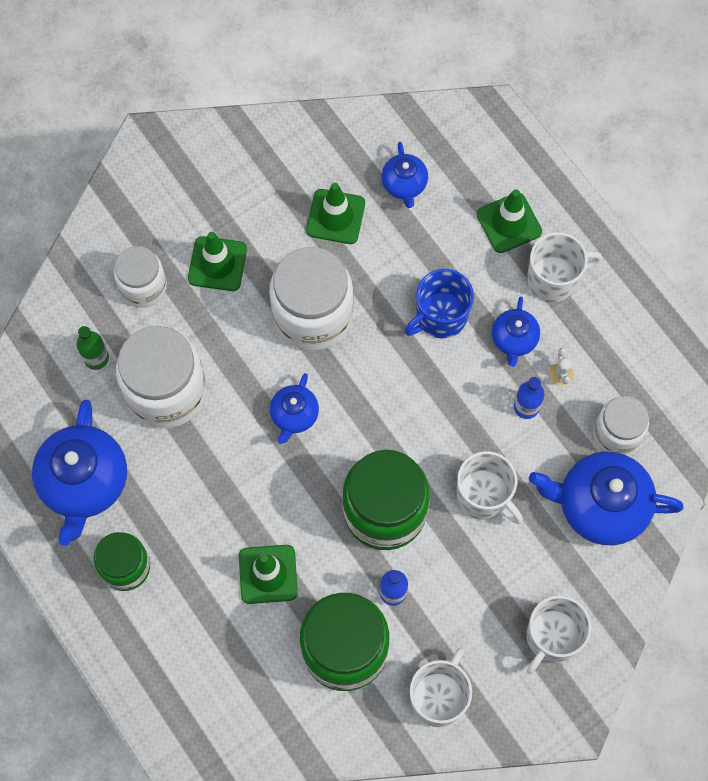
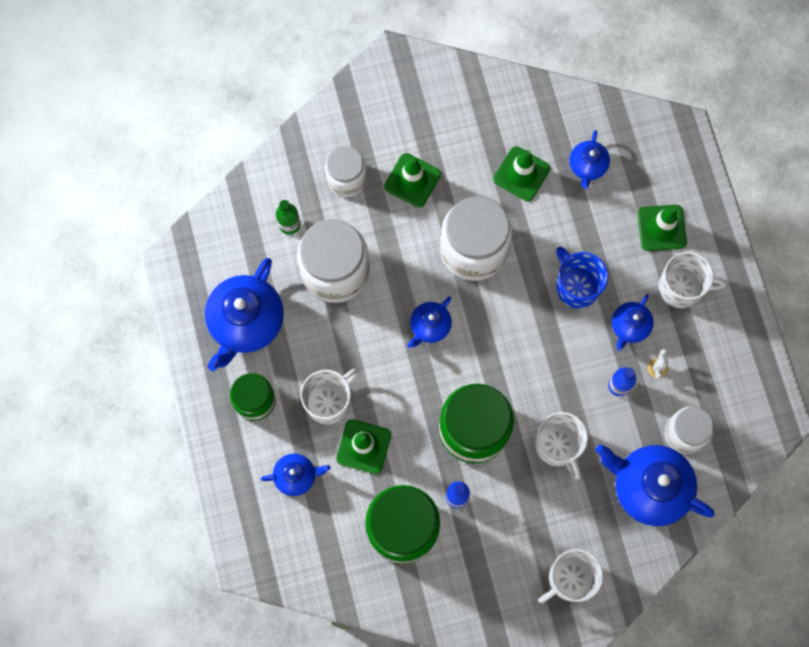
camera: 20 degrees right, 5 degrees up
blue mug [405,269,474,338] -> blue mug turned 75 degrees clockwise [556,247,608,308]
white mug [410,648,472,727] -> white mug moved to [300,369,359,425]
none -> blue teapot [261,454,331,496]

